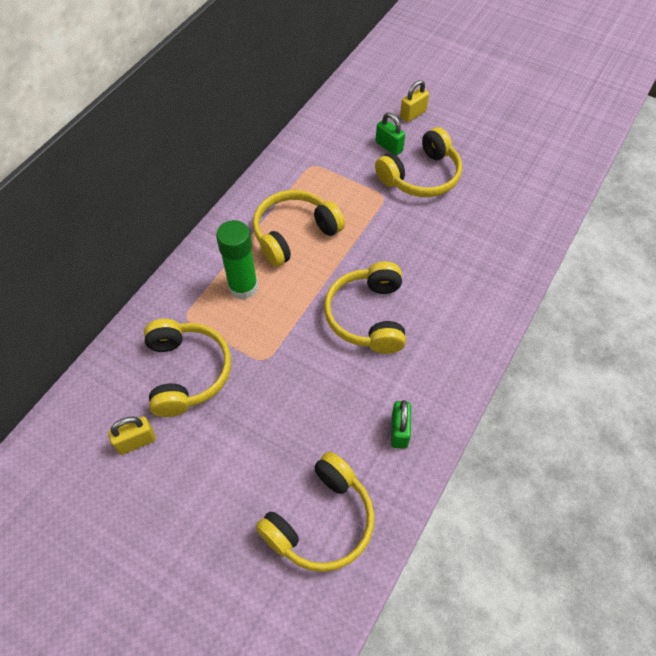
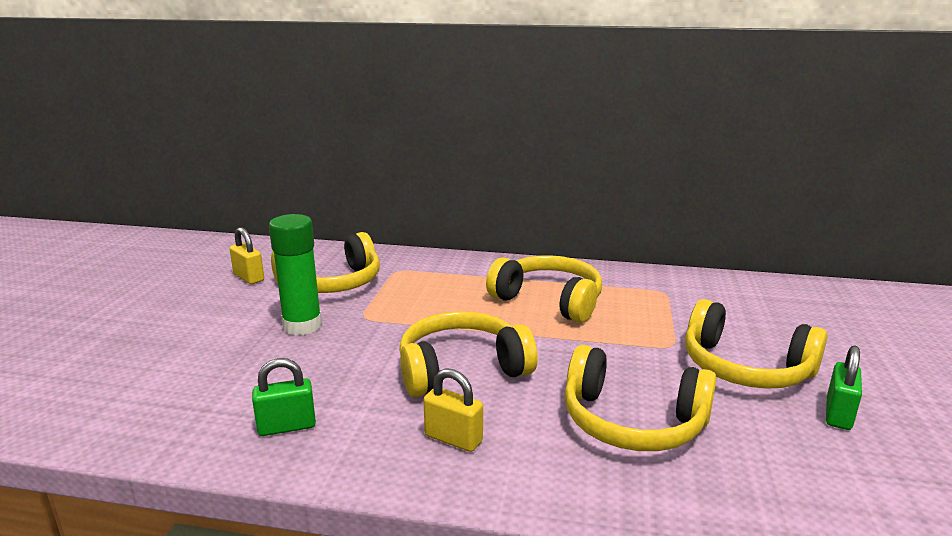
camera: 70 degrees right, 35 degrees down
green glue stick [216,220,258,300] -> green glue stick moved to [269,214,322,335]
yellow headphones [256,452,375,572] -> yellow headphones moved to [564,345,717,451]
green padlock [376,112,405,156] -> green padlock moved to [826,345,862,430]
yellow padlock [400,80,429,122] -> yellow padlock moved to [423,368,483,452]

